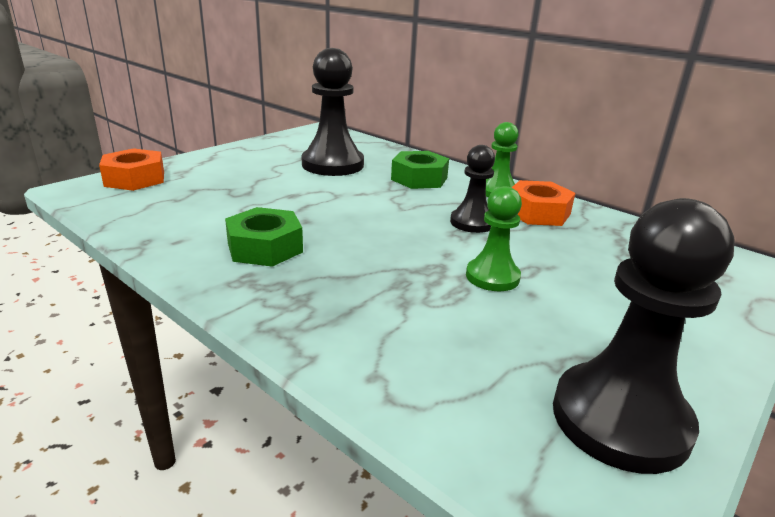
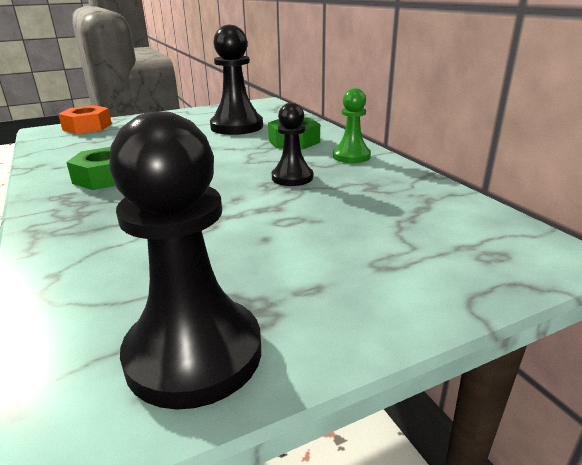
camera: 25 degrees right, 0 degrees up
green pawn [466,186,522,291] -> none
orange nut [512,180,575,226] -> none

